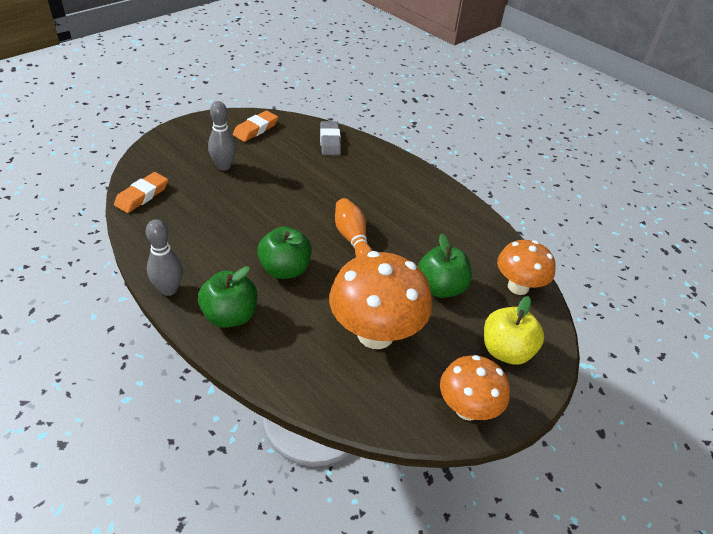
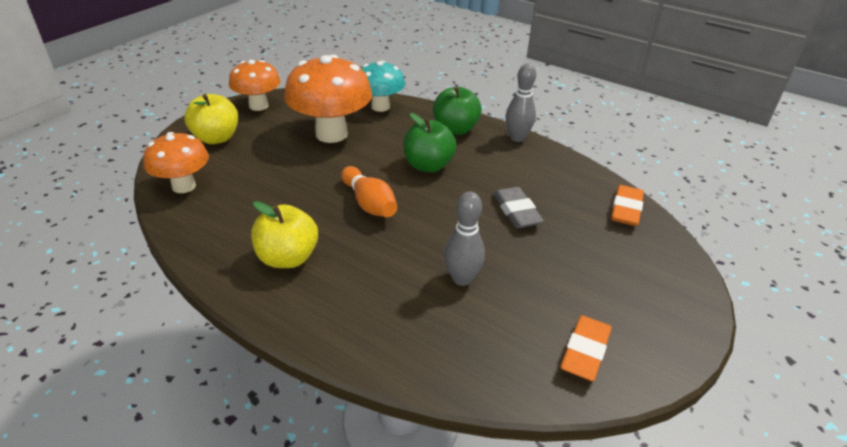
camera: 170 degrees right, 5 degrees down
grey bowling pin [208,101,236,171] -> grey bowling pin moved to [444,192,485,286]
grey eraser [320,121,341,155] -> grey eraser moved to [494,187,544,228]
green apple [418,234,472,298] -> none
none -> yellow apple [251,201,318,268]
none -> turquoise mushroom [361,61,405,112]

